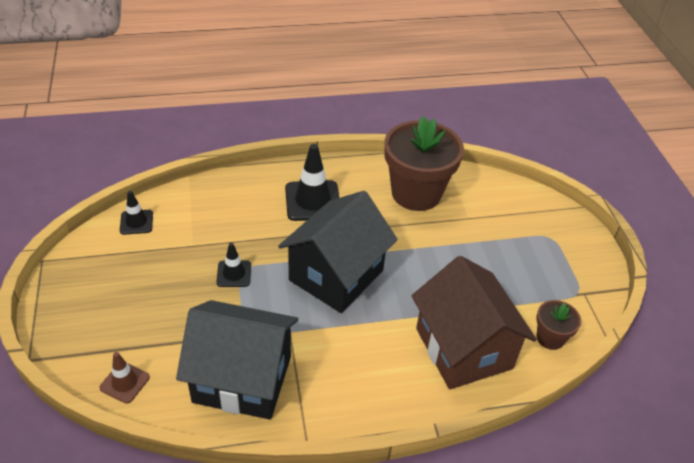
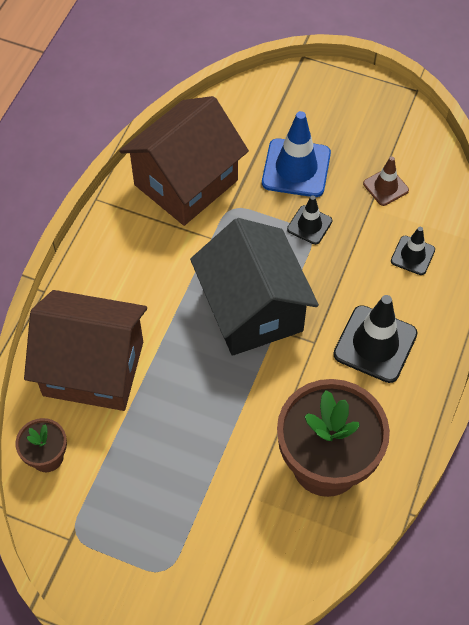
camera: 125 degrees right, 15 degrees up
brown traffic cone [100,352,150,404] -> brown traffic cone moved to [363,156,409,206]
black traffic cone [120,191,153,234] -> black traffic cone moved to [391,227,435,275]
black house [176,300,298,420] -> brown house [119,96,249,226]
none -> blue traffic cone [262,111,331,197]

